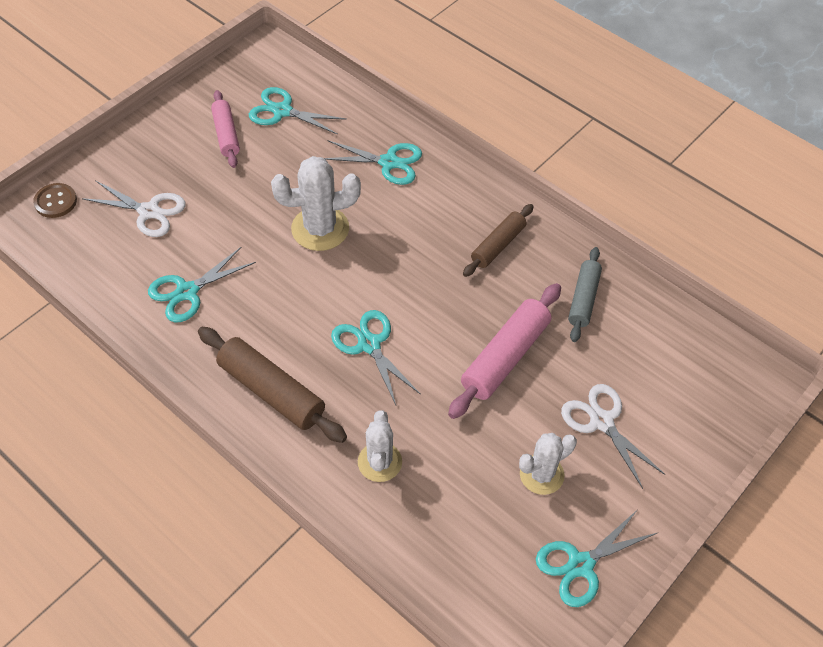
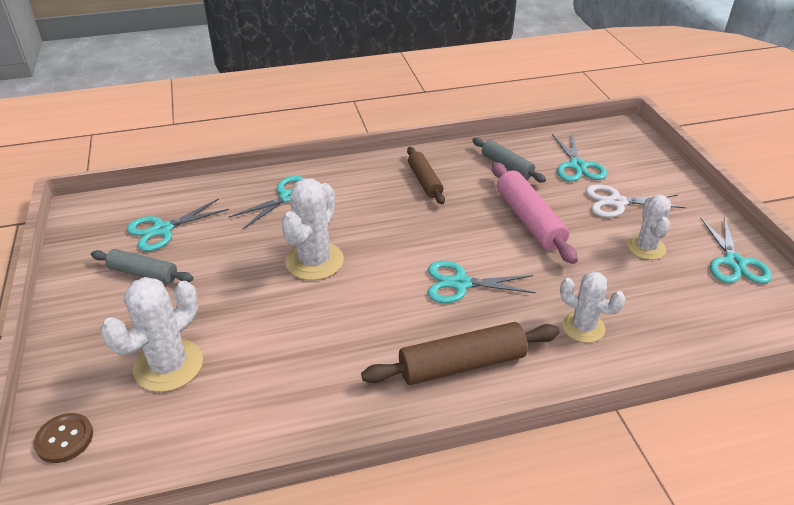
camera: 55 degrees left, 15 degrees down
white scissors [82,180,186,237] -> white cactus [101,277,203,392]
turquoise scissors [148,247,256,322] -> turquoise scissors moved to [552,133,607,182]
pink rolling pin [211,90,240,168] -> grey rolling pin [91,249,193,284]

